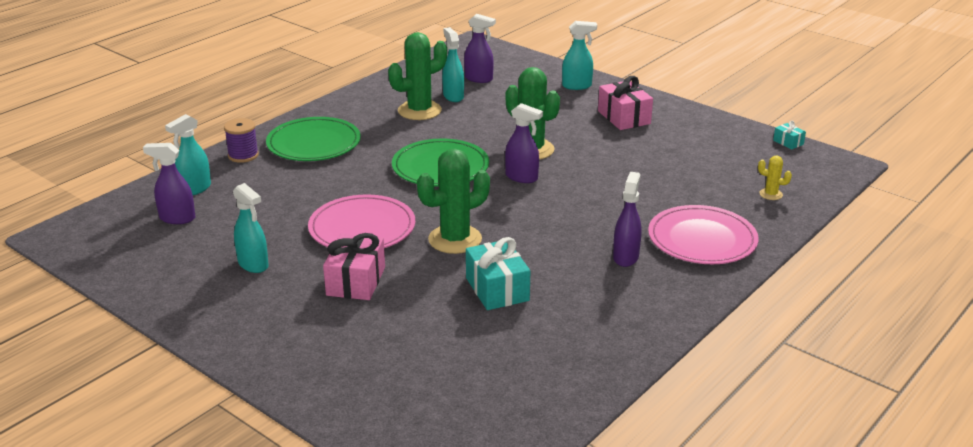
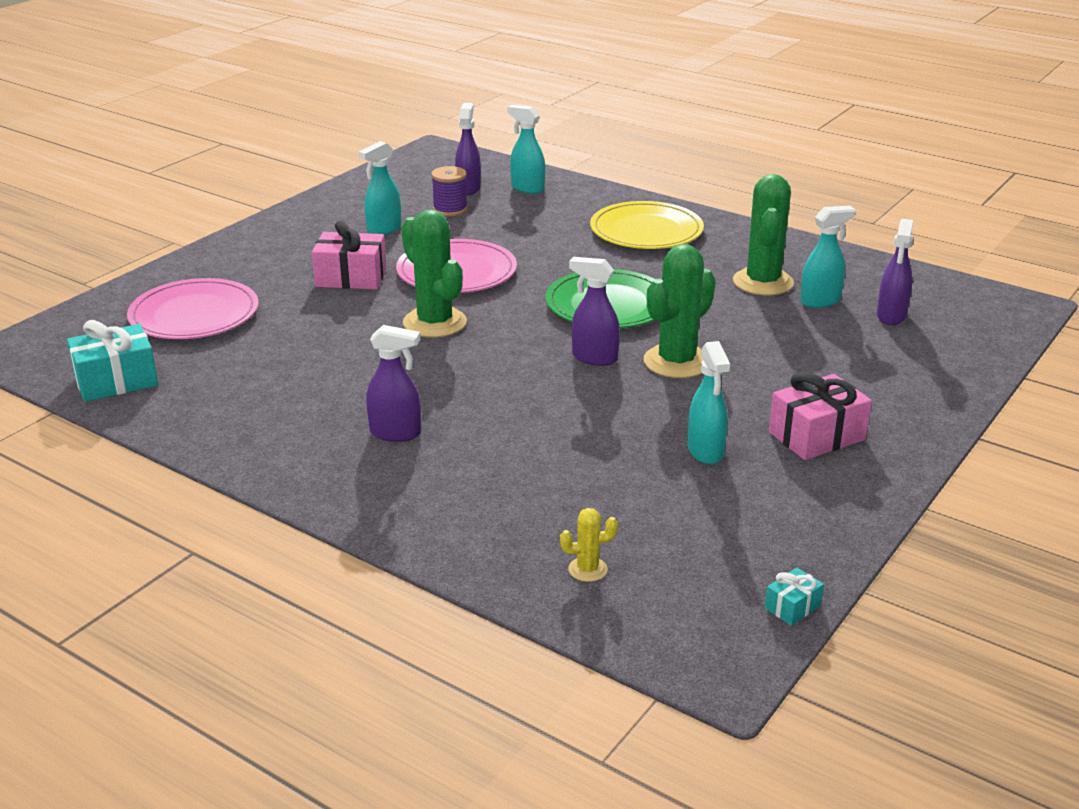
camera: 85 degrees right, 0 degrees up
purple spool [224,118,259,163] -> purple spool moved to [431,166,468,216]
green plate [266,117,361,161] -> yellow plate [590,201,704,249]
green cactus [388,32,447,120] -> green cactus turned 45 degrees clockwise [733,174,794,295]
turquoise gift [466,237,530,310] -> turquoise gift moved to [67,320,158,402]
purple spray bottle [505,103,543,183] -> purple spray bottle turned 90 degrees clockwise [569,257,620,366]
turquoise spray bottle [562,21,597,90] -> turquoise spray bottle moved to [688,341,730,464]
pink plate [648,205,759,264] -> pink plate moved to [127,278,258,339]
yellow cactus [758,156,792,200] -> yellow cactus turned 60 degrees clockwise [560,508,618,582]

